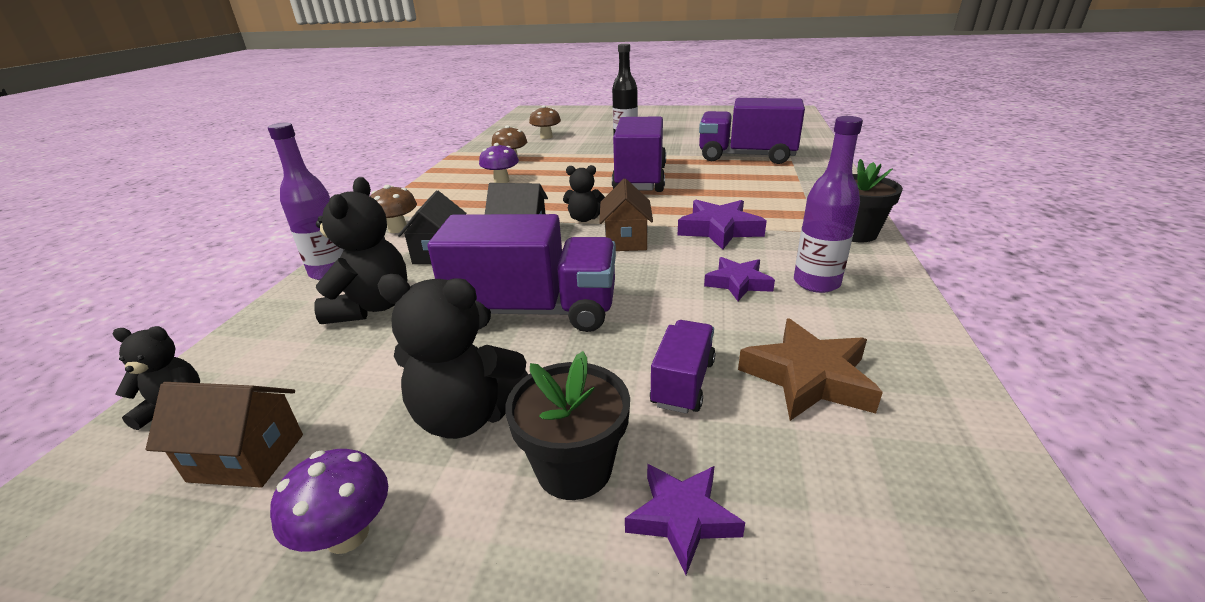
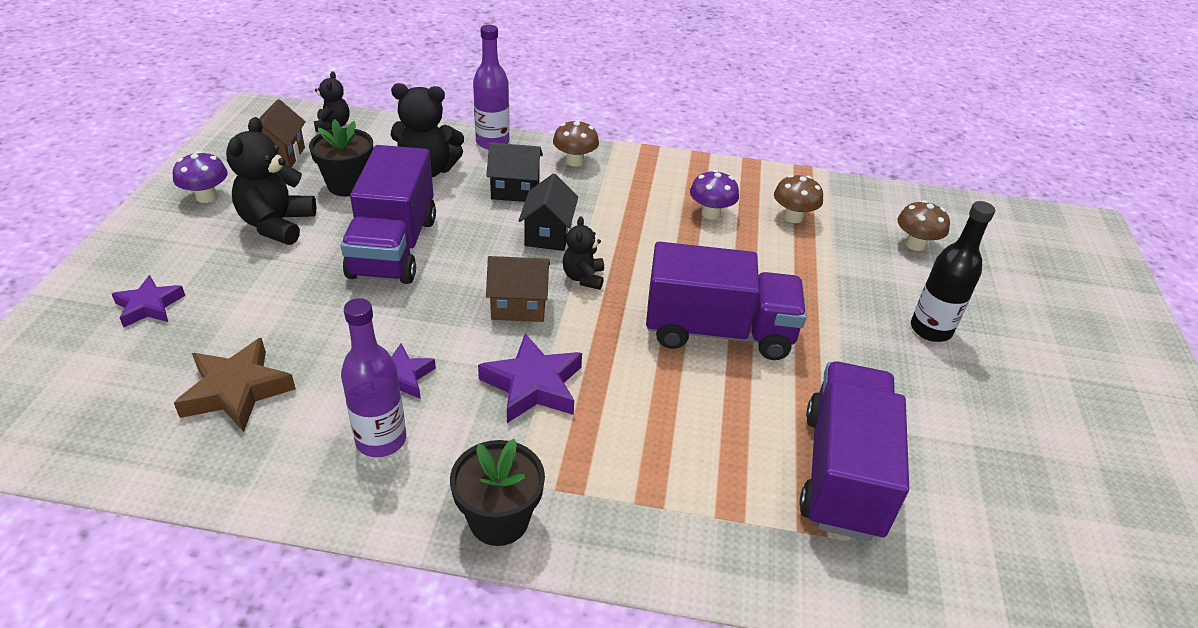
camera: 85 degrees right, 10 degrees up
black flower pot [505,351,630,500] -> black flower pot moved to [309,119,373,196]
purple truck [650,320,716,414] -> none

